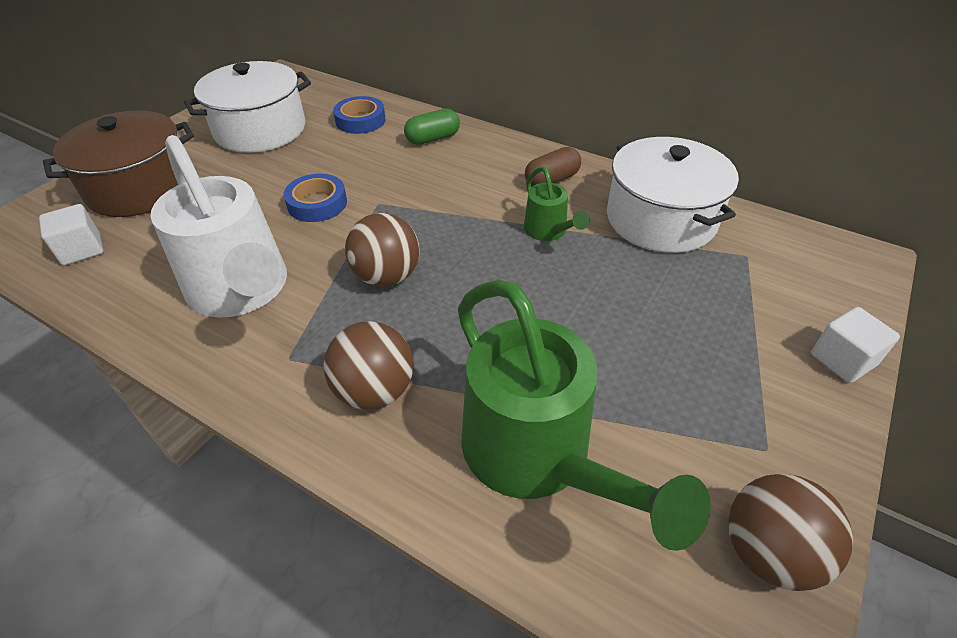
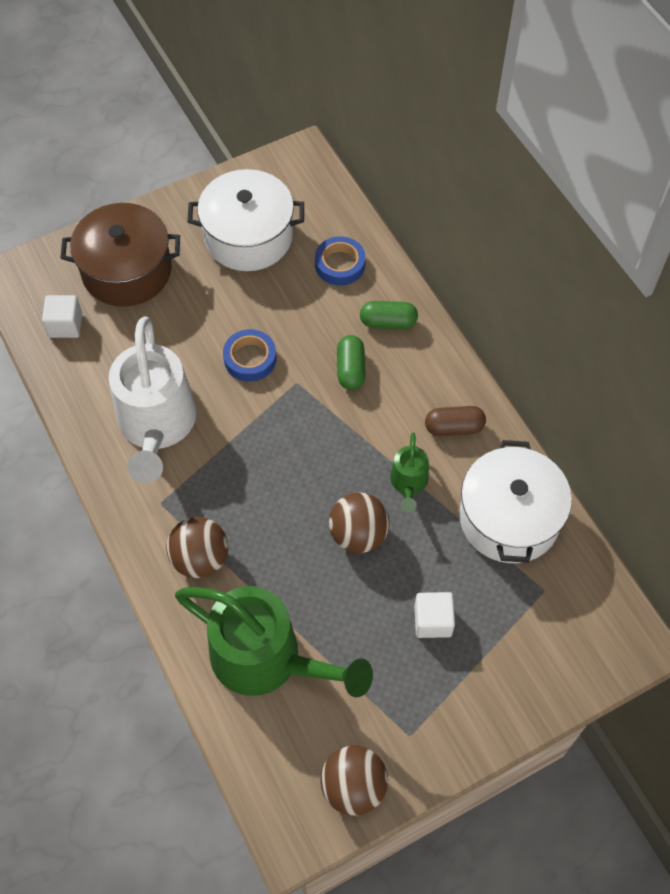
camera: 30 degrees right, 15 degrees up
brown ball [345,213,420,287] -> brown ball moved to [329,492,390,553]
green watering can [458,279,711,551] -> green watering can turned 60 degrees counterclockwise [175,586,373,698]
white cube [811,307,900,383] -> white cube moved to [414,592,455,638]
none -> green capsule [337,335,366,390]

